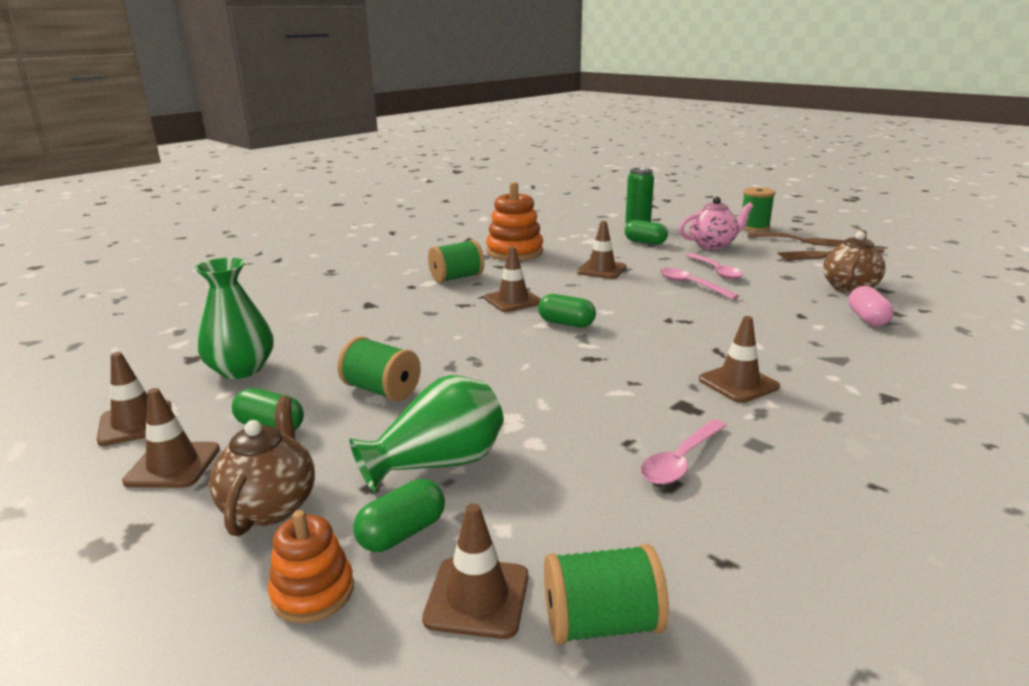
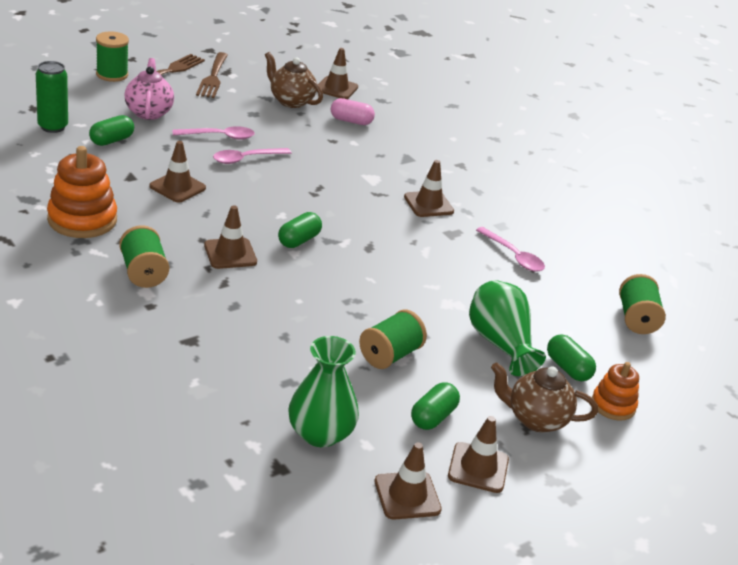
camera: 85 degrees left, 10 degrees up
brown traffic cone [422,503,528,639] -> brown traffic cone moved to [318,48,358,99]

